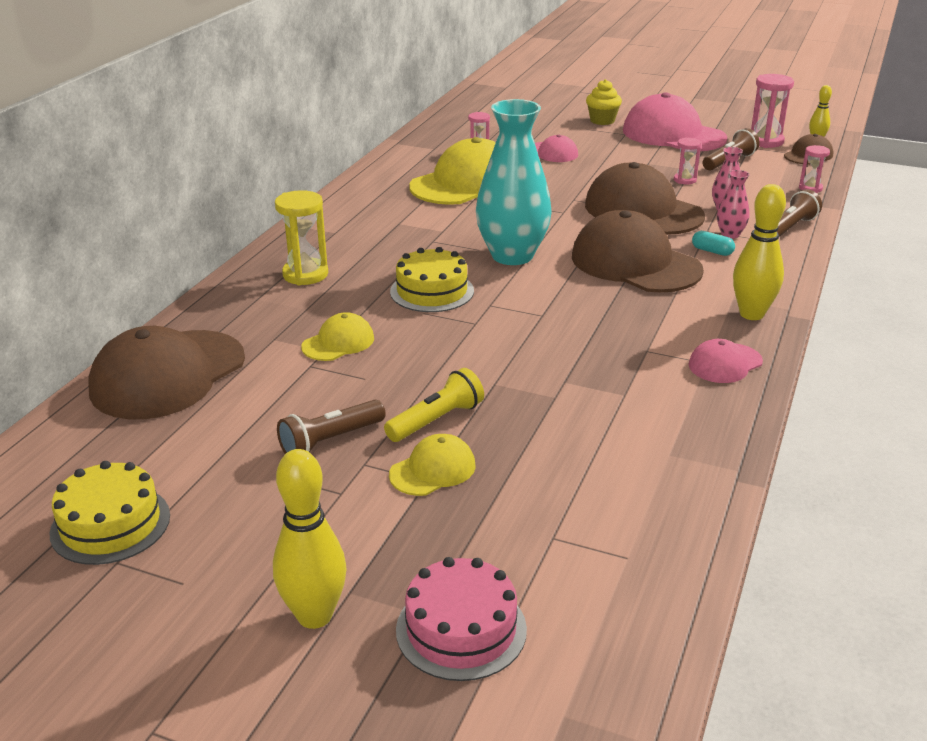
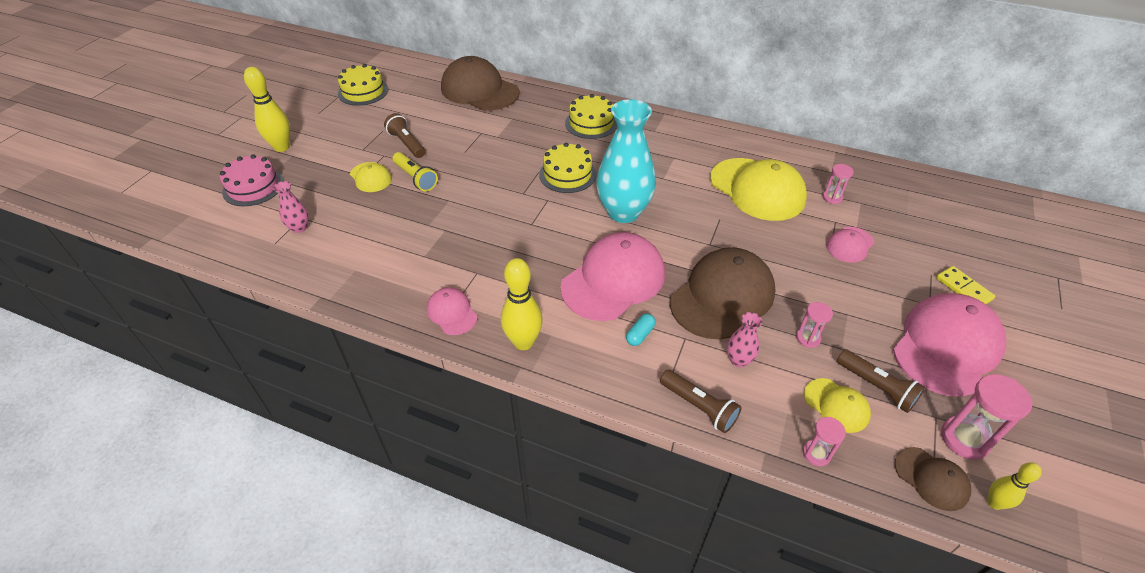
camera: 90 degrees right, 15 degrees up
yellow hourglass [275,190,328,285] -> yellow cake [565,94,617,139]
yellow cap [301,312,374,361] -> yellow cap moved to [804,378,871,433]
brown cap [572,210,704,293] -> pink cap [560,232,665,321]
yellow cupcake [586,79,622,125] -> yellow domino [936,266,995,304]
pink vase [717,170,750,239] -> pink vase moved to [273,181,309,233]

